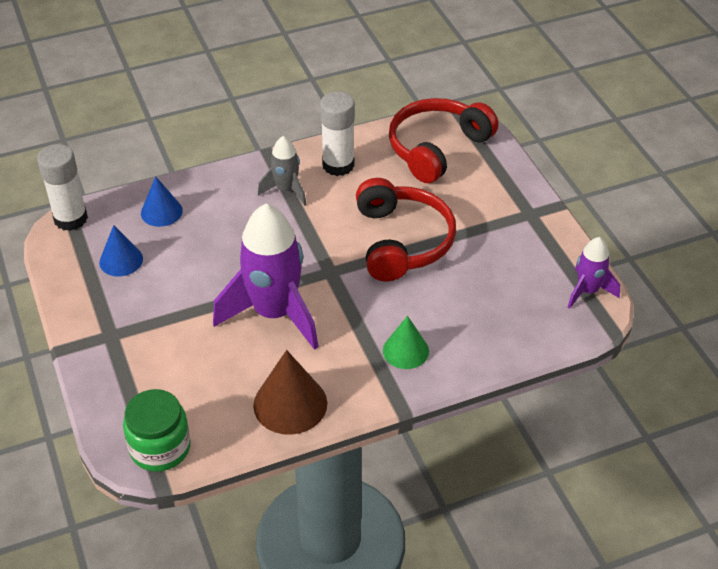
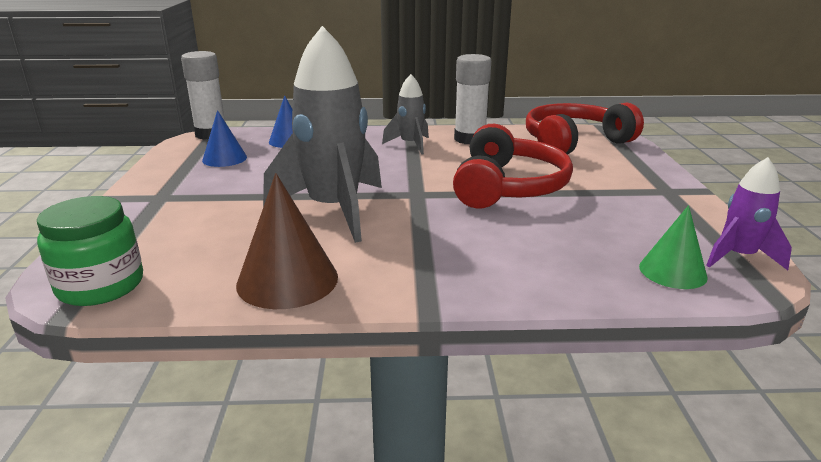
camera: 20 degrees right, 20 degrees down
purple rocket [213,204,319,350] -> grey rocket [263,26,382,243]
green cone [383,316,429,369] -> green cone moved to [639,205,708,289]

